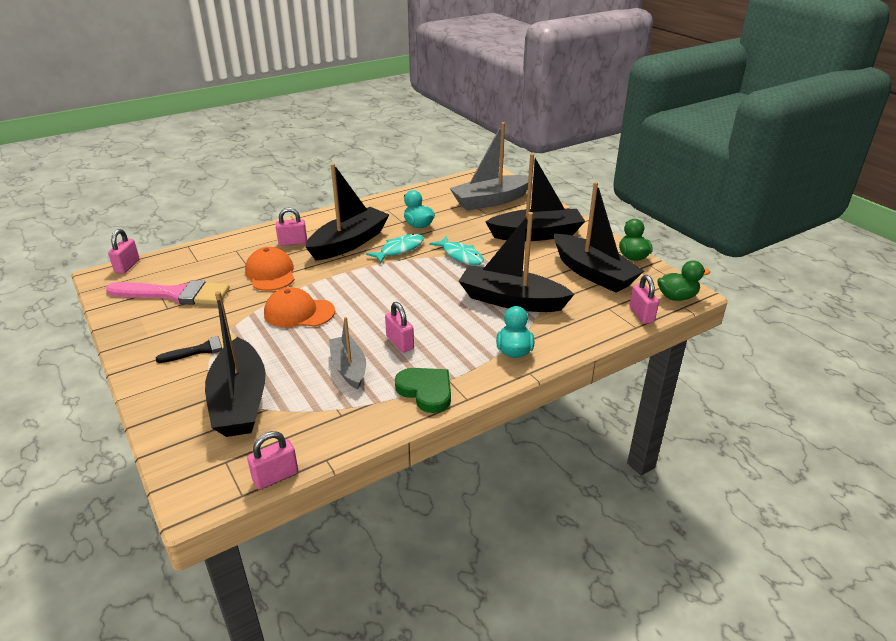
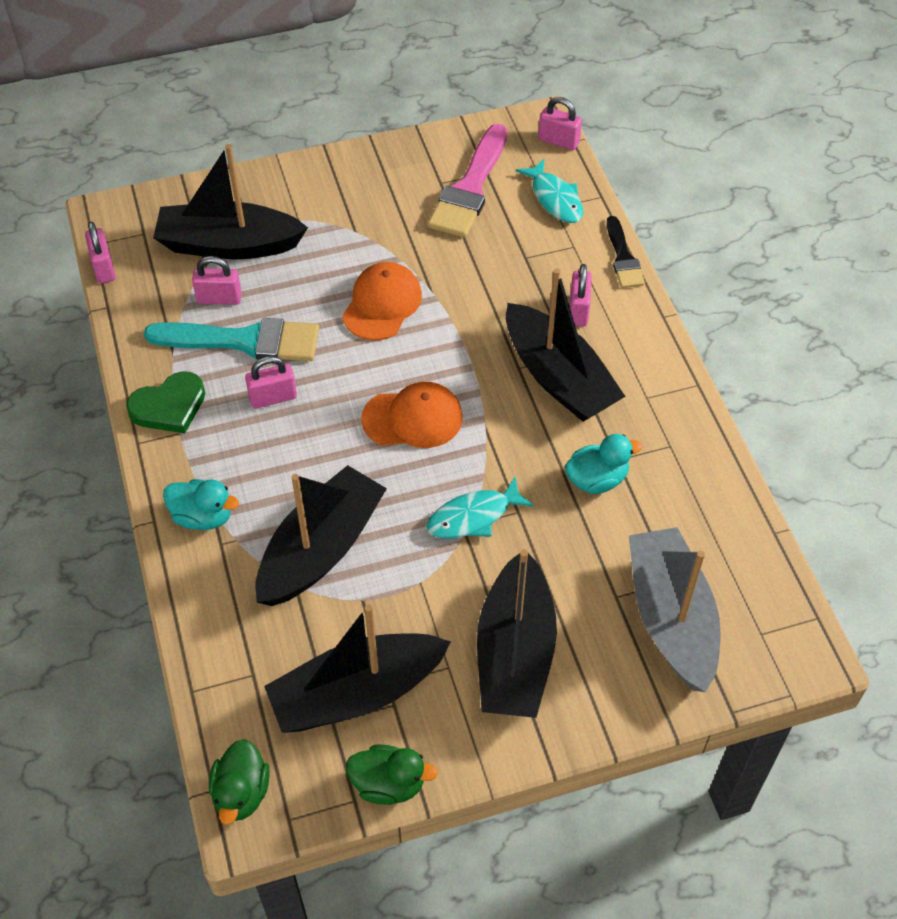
camera: 105 degrees right, 20 degrees up
black brush [156,333,236,363] -> black brush moved to [607,216,645,288]
orange cap [245,247,295,291] -> orange cap moved to [361,382,463,448]
grey boat [329,317,366,389] -> turquoise brush [144,318,319,361]
turquoise fish [366,234,424,263] -> turquoise fish moved to [516,159,583,223]
pink padlock [629,275,659,324] -> pink padlock moved to [192,256,242,305]

